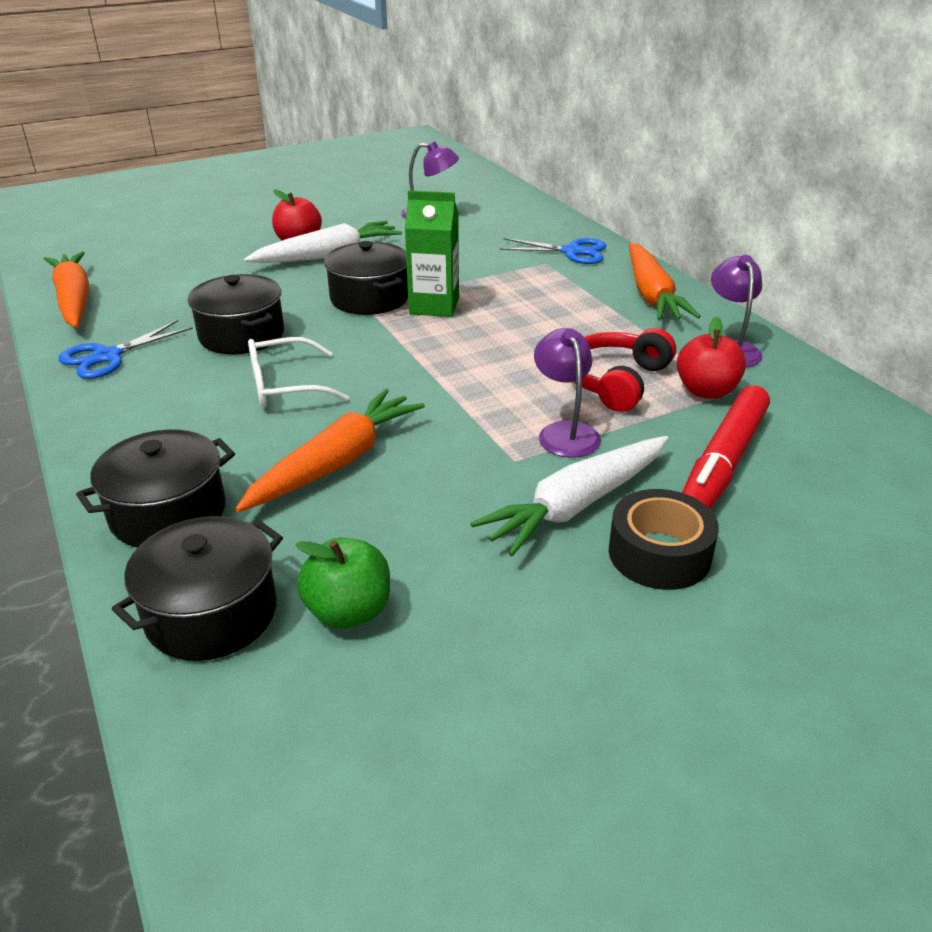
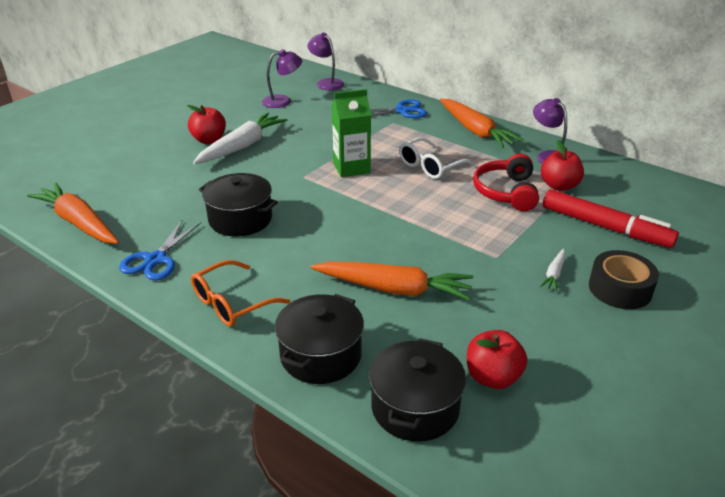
camera: 25 degrees left, 0 degrees up
orange carrot [236,389,425,512] -> orange carrot turned 90 degrees clockwise [311,262,473,301]
white glasses [248,337,349,407] -> white glasses moved to [399,137,475,179]
green apple [296,537,390,629] -> red apple [467,330,527,389]
black pot [324,241,408,315] -> none
white carrot [470,436,668,556] -> white carrot [540,249,566,291], size x0.45
purple lamp [534,328,601,458] -> purple lamp moved to [308,33,344,91]
red marker [682,385,770,510] -> red marker turned 60 degrees counterclockwise [543,189,679,248]
none -> orange glasses [191,260,290,327]

